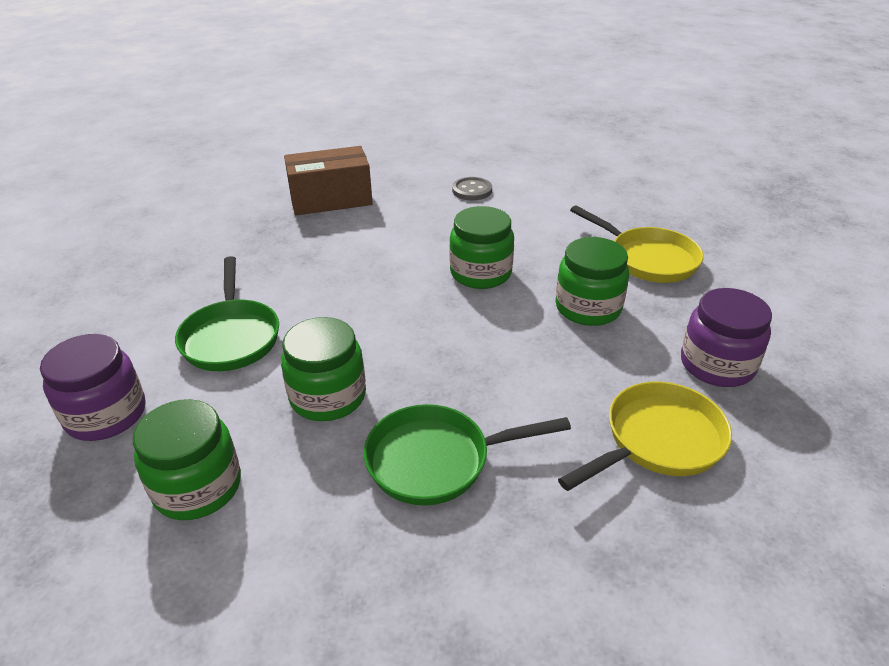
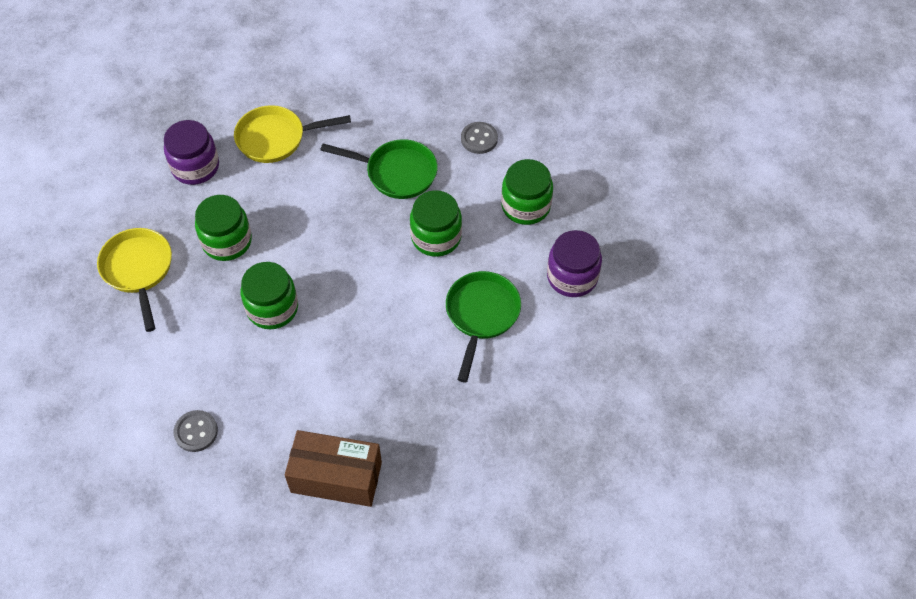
camera: 155 degrees left, 20 degrees up
none -> grey button [461,122,498,154]

